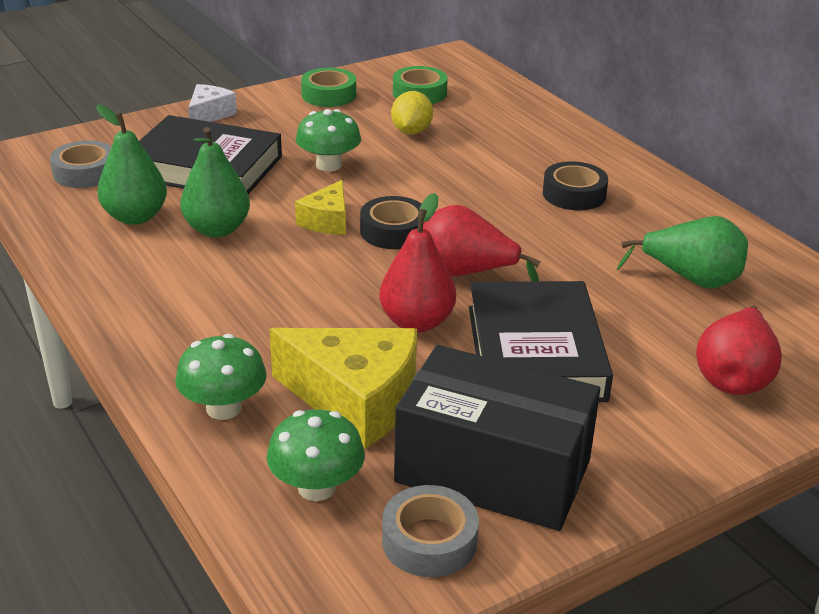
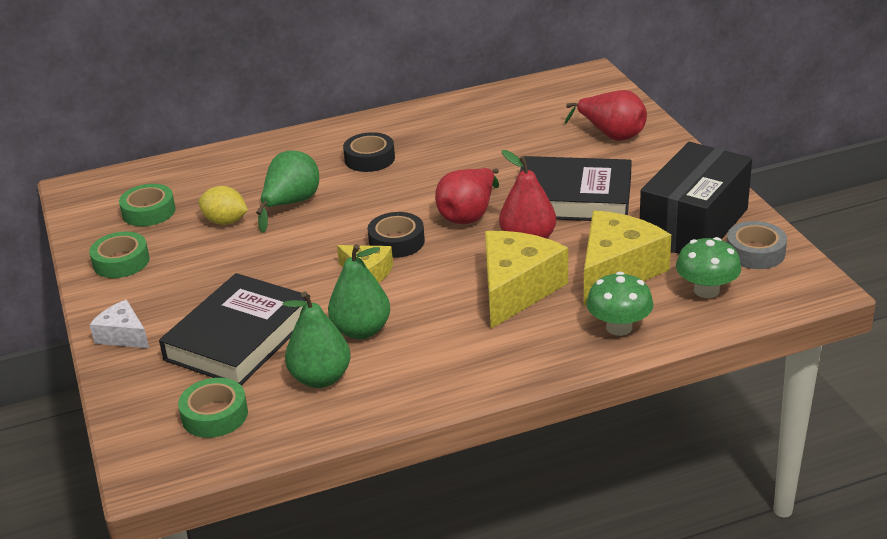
camera: 75 degrees left, 0 degrees up
grey tape [50,141,112,188] -> green tape [178,378,248,438]
green mushroom [296,109,361,172] -> none
green pear [616,216,748,289] -> green pear moved to [256,150,319,233]
none -> yellow cheese [485,231,568,329]

